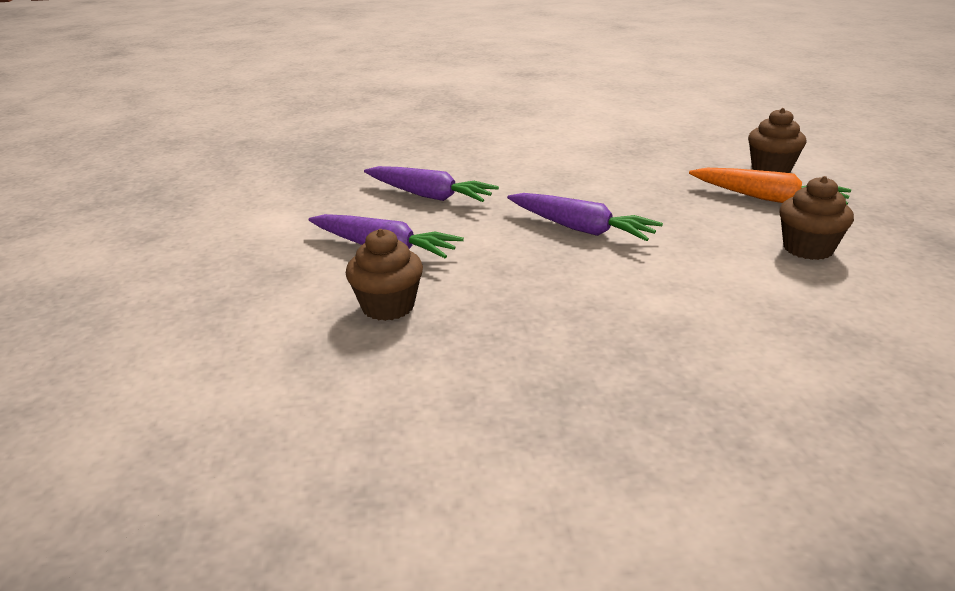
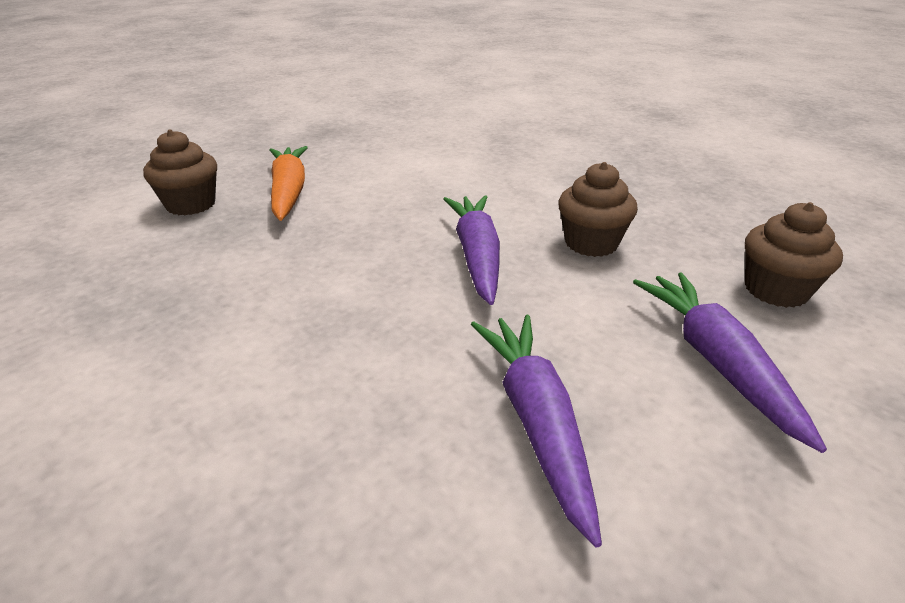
camera: 130 degrees left, 5 degrees up
brown cupcake [779,176,854,260] -> brown cupcake moved to [558,162,638,257]

